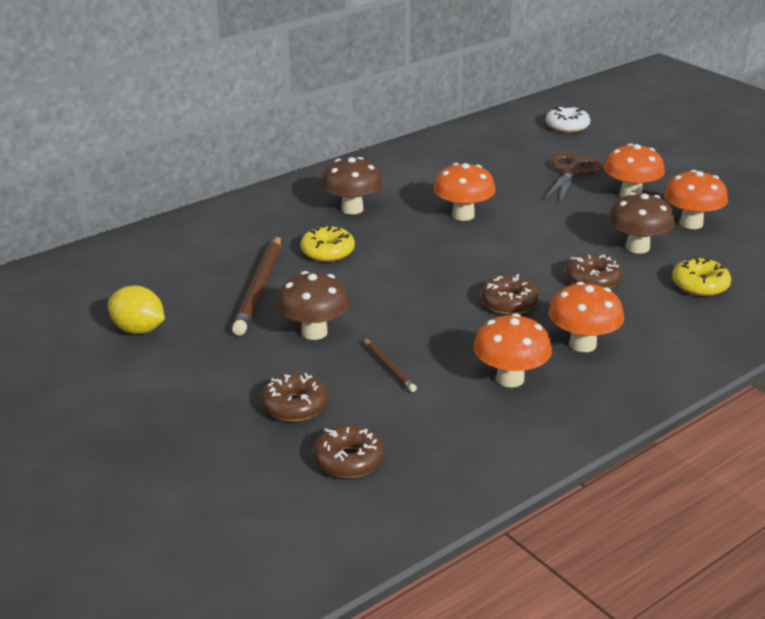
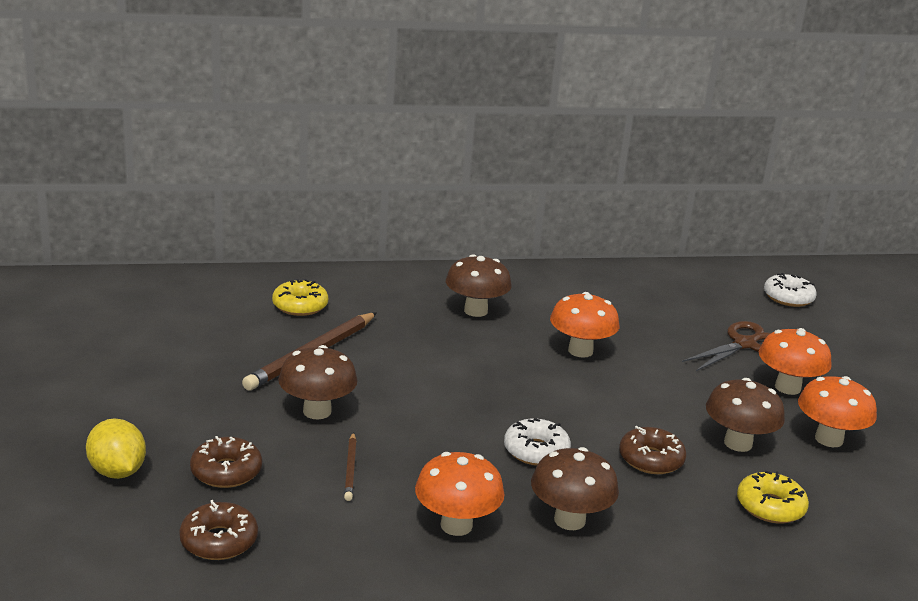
camera: 25 degrees right, 5 degrees down
yellow lemon [108,286,165,334] -> yellow lemon moved to [86,419,146,479]
yellow donut [300,225,355,262] -> yellow donut moved to [272,279,328,316]
brown donut [481,274,539,315] -> white donut [504,418,571,466]
orange mushroom [549,282,624,352] -> brown mushroom [531,447,619,530]

